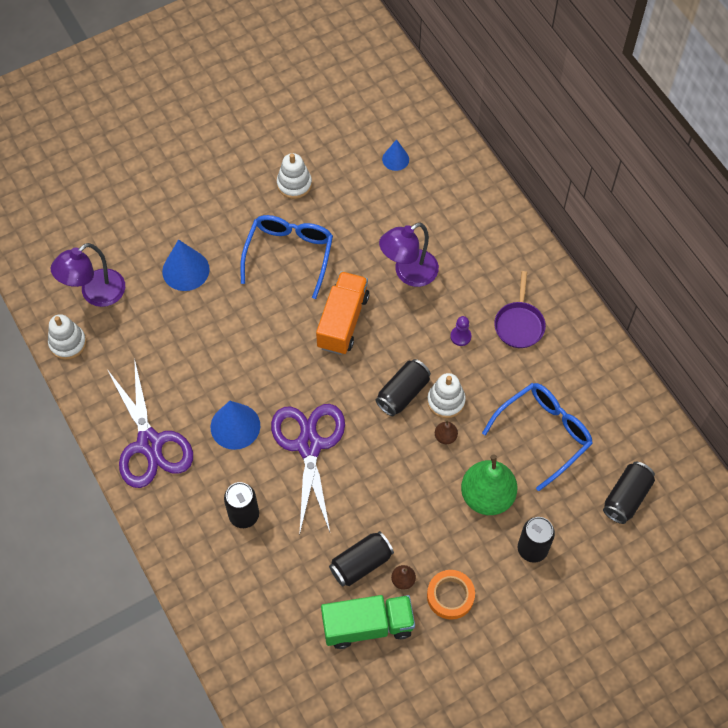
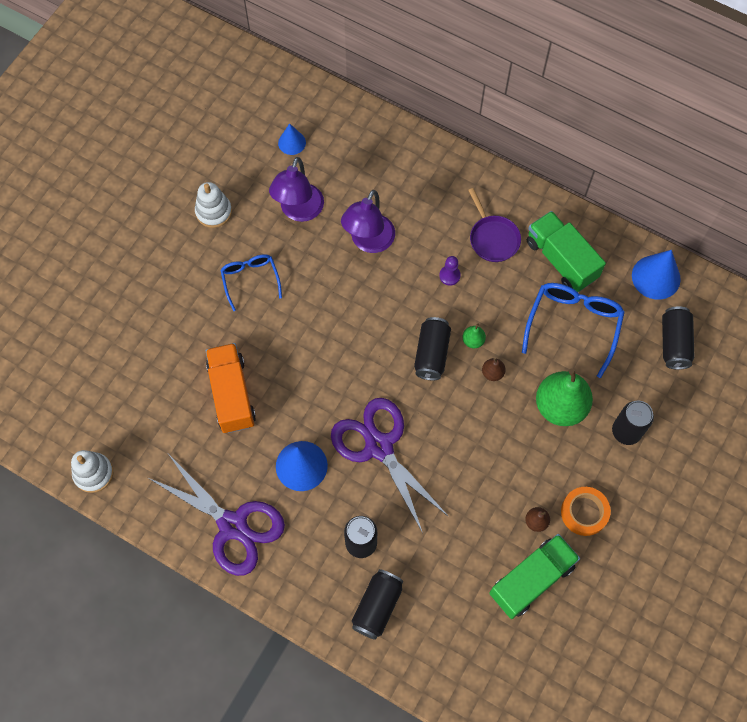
camera: 30 degrees left, 5 degrees up
purple lamp [51,243,125,307] -> purple lamp moved to [269,157,324,222]
blue cone [162,239,210,291] -> blue cone moved to [632,250,681,300]
blue glasses [240,215,333,299] -> blue glasses [220,254,282,311], size x0.62
orange truck [316,271,369,355] -> orange truck moved to [206,343,256,433]
black can [329,531,394,587] -> black can moved to [352,569,403,640]
white stacking toy [427,373,466,418] -> green pear [462,323,486,348]
none -> green truck [527,211,606,292]

